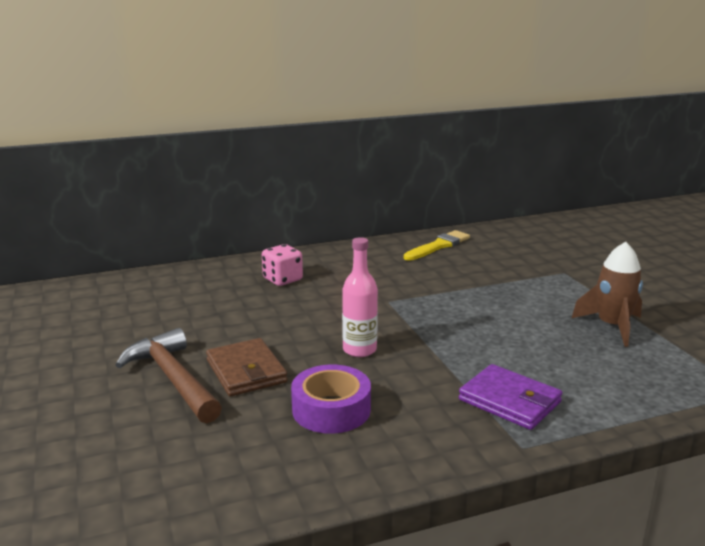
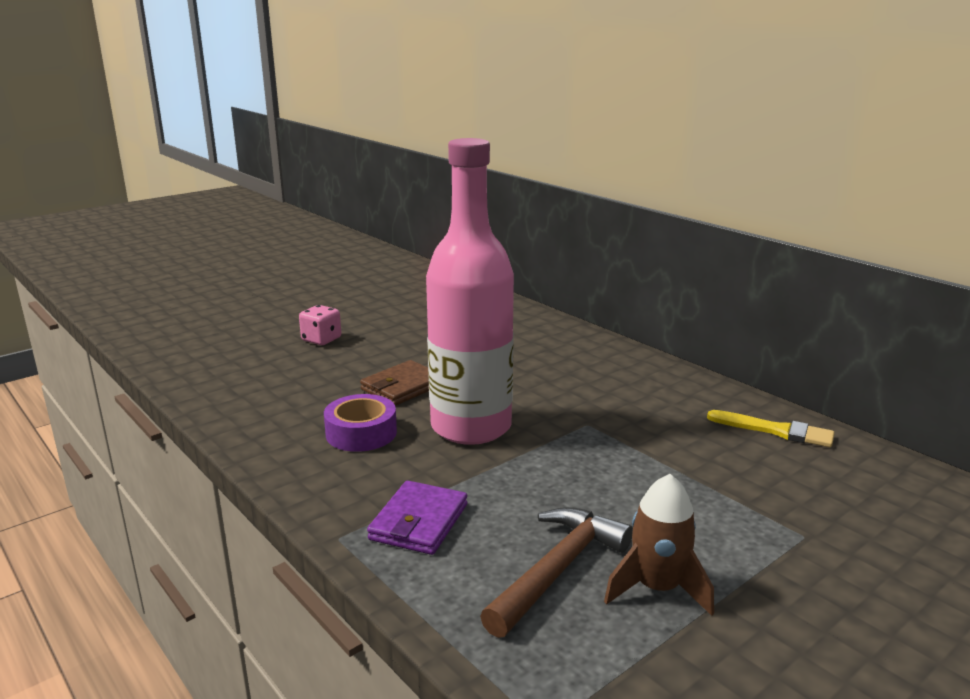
camera: 70 degrees right, 0 degrees up
brown hammer [116,328,222,423] -> brown hammer moved to [480,507,633,638]
pink dice [262,244,303,286] -> pink dice moved to [299,305,341,345]
pink bottle [342,237,378,357] -> pink bottle [426,138,514,445], size x2.34

